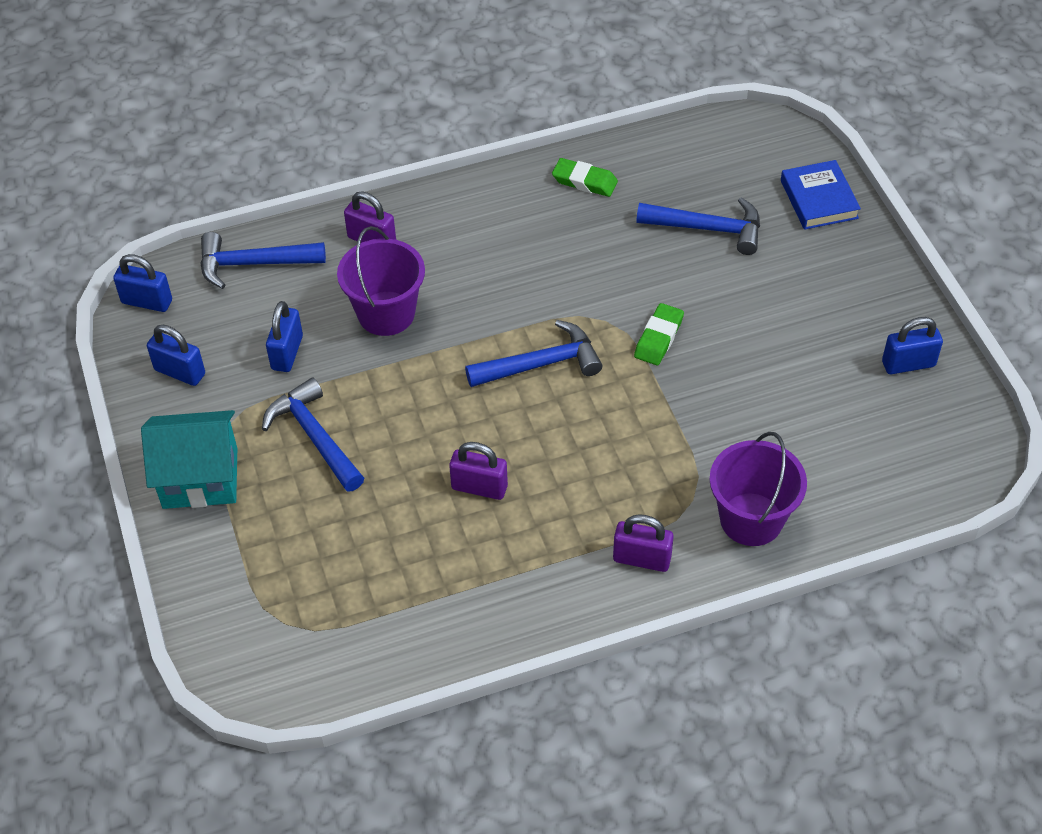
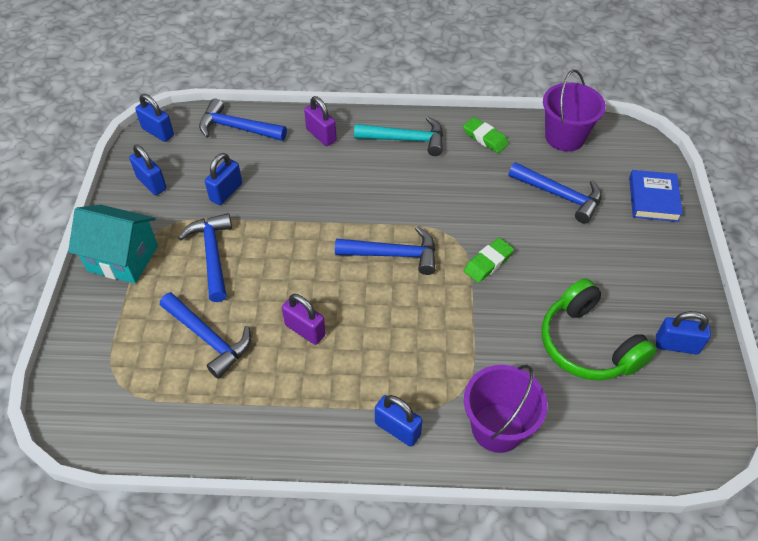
camera: 20 degrees right, 0 degrees up
purple bucket [337,226,425,336] -> purple bucket moved to [543,70,606,151]
purple padlock [613,514,674,572] -> blue padlock [375,395,423,447]
none -> blue hammer [160,292,251,379]
none -> turquoise hammer [354,116,443,156]
none -> green headphones [542,279,656,381]

